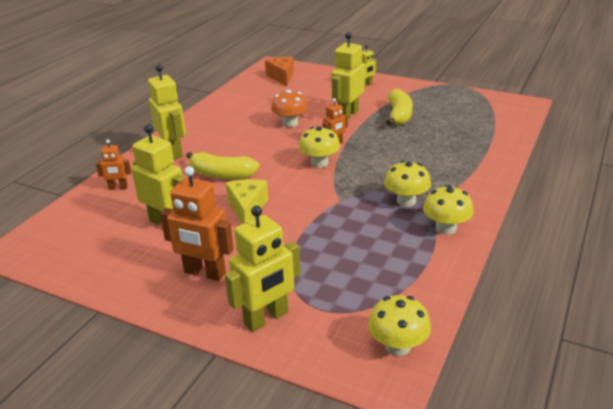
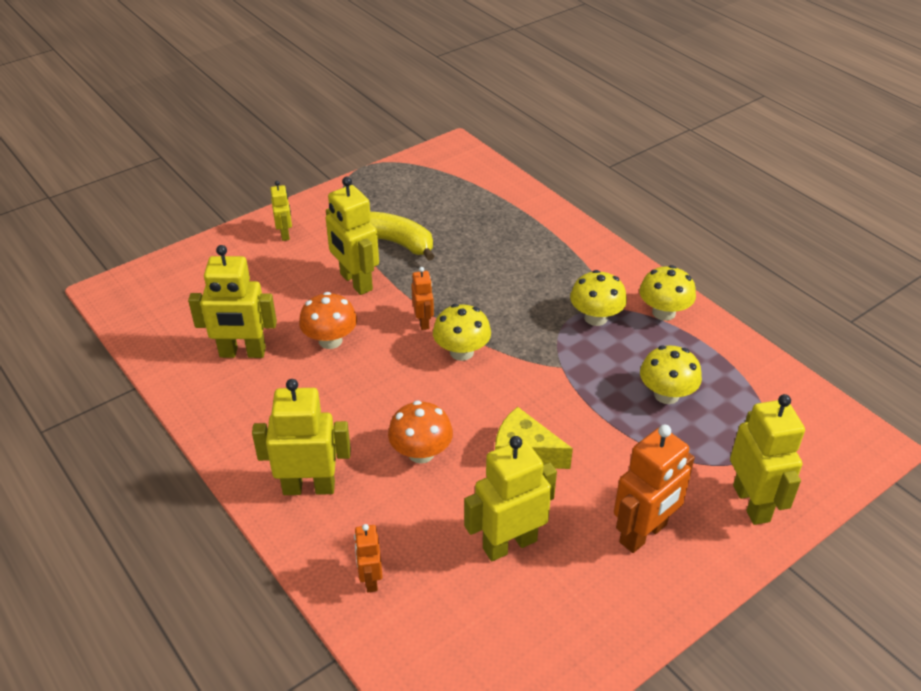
camera: 65 degrees left, 10 degrees up
orange robot [96,139,131,190] -> orange robot turned 150 degrees clockwise [354,524,383,592]
yellow banana [186,152,260,179] -> orange mushroom [388,401,453,464]
orange cheese [265,57,294,86] -> none
yellow mushroom [368,295,431,356] -> yellow mushroom moved to [640,345,702,404]
none -> yellow robot [188,245,277,358]

